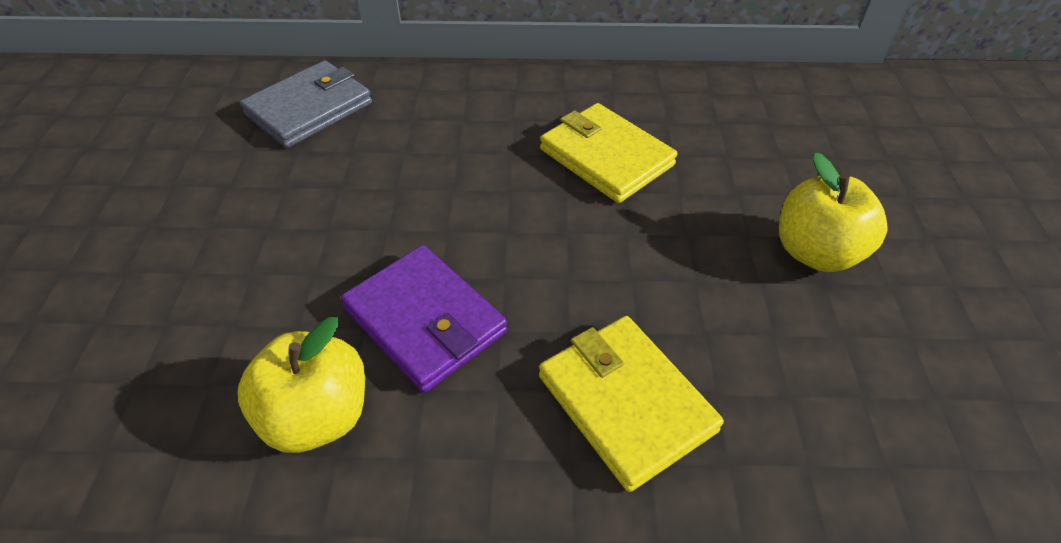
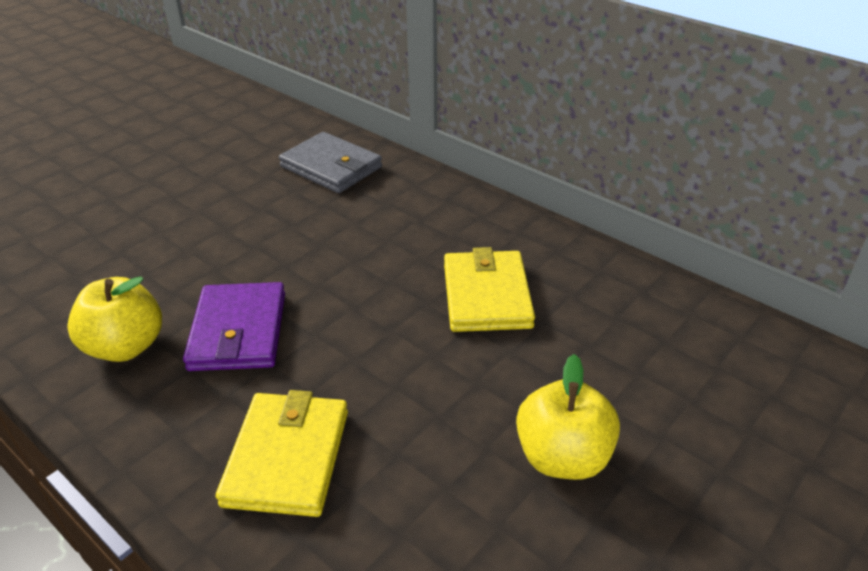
camera: 40 degrees right, 10 degrees down
grey wallet [240,60,372,148] -> grey wallet turned 45 degrees clockwise [279,132,382,193]

